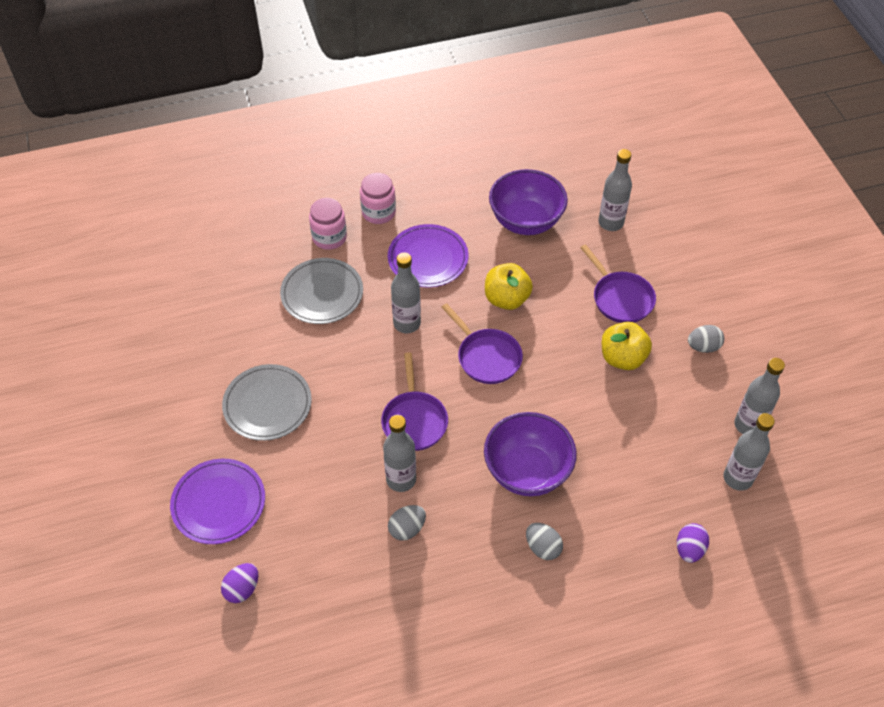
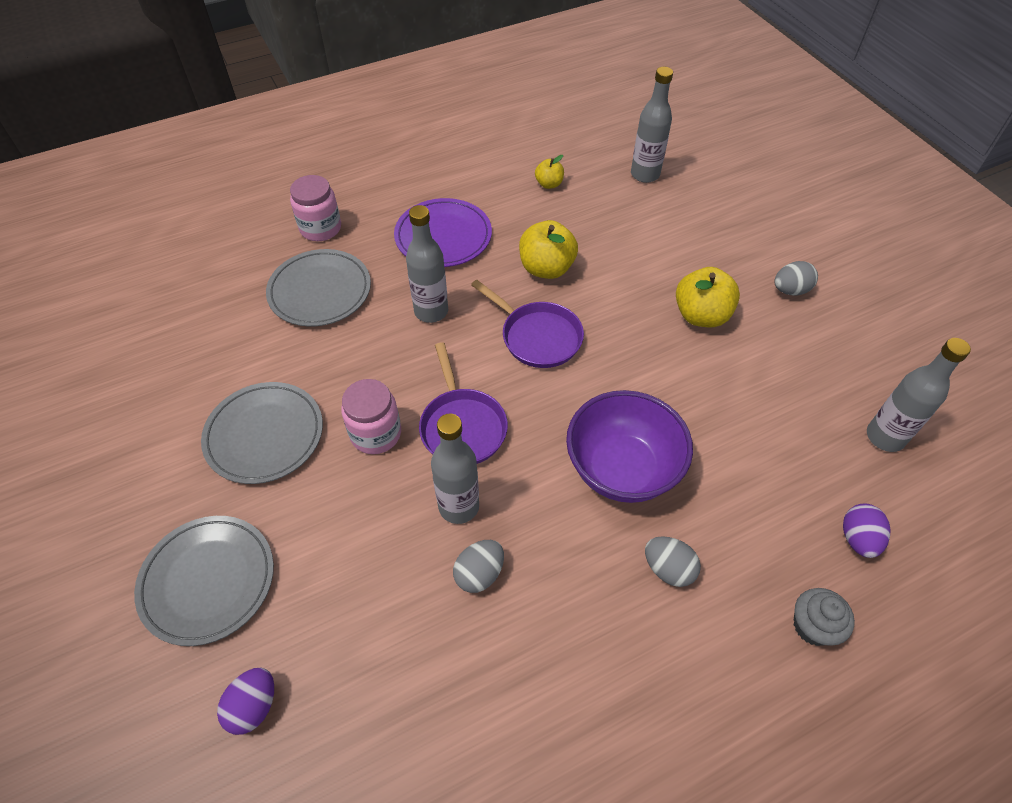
camera: 10 degrees left, 0 degrees up
purple plate [170,459,265,544] -> grey plate [134,516,274,646]
pink jar [360,173,396,224] -> pink jar moved to [341,379,401,454]
purple bowl [489,169,568,235] -> yellow apple [535,155,564,189]
purple pan [580,244,656,323] -> none
grey bottle [734,358,785,434] -> none
none -> grey cupcake [794,588,855,646]

